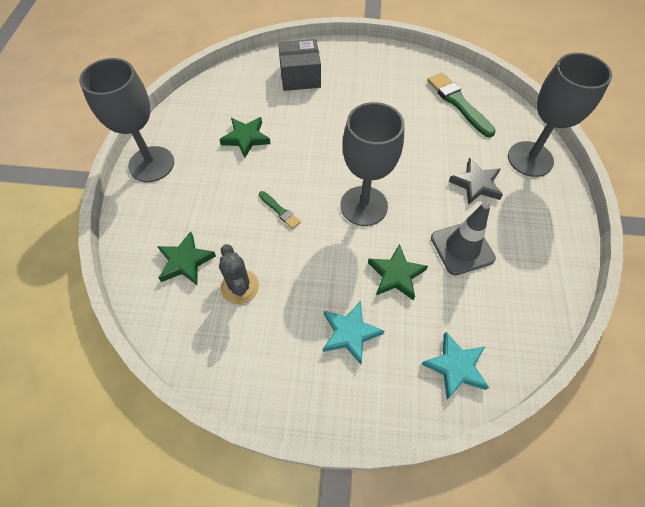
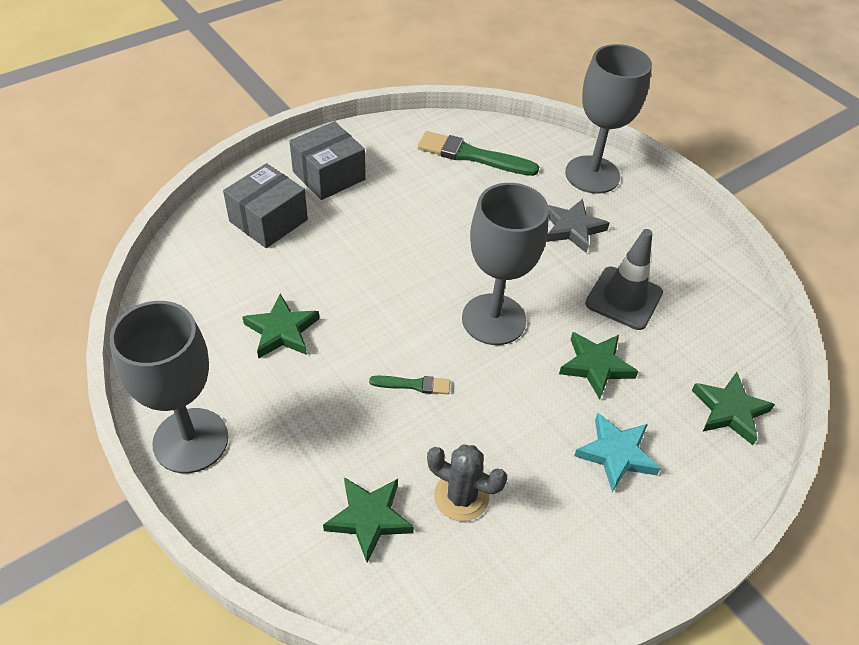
camera: 45 degrees left, 10 degrees down
turquoise star [422,332,489,399] -> green star [692,372,775,445]
none -> grey box [289,121,365,200]

